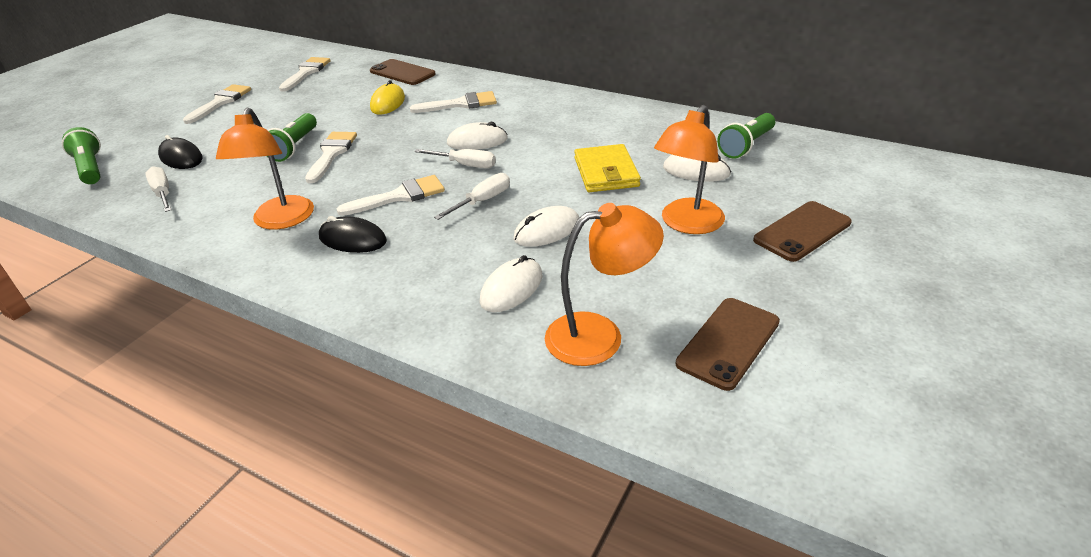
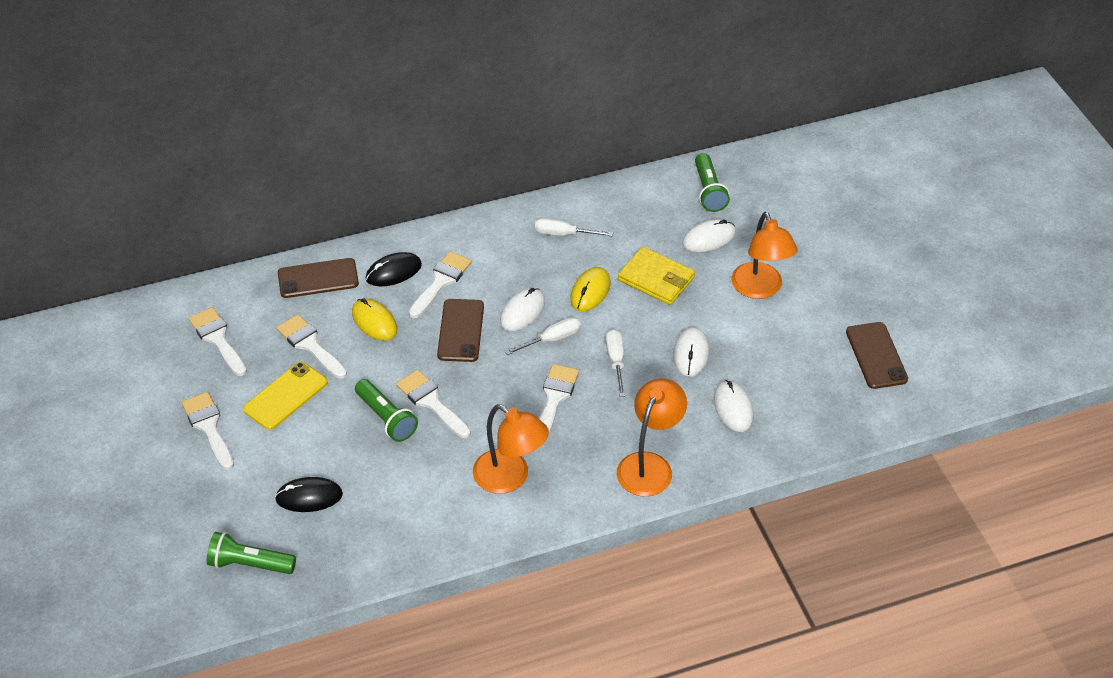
camera: 50 degrees left, 10 degrees up
white screwdriver [145,166,171,212] -> white screwdriver moved to [535,218,613,236]
black mouse [319,216,387,253] -> black mouse moved to [366,252,422,287]
orange lamp [545,203,664,366] -> orange lamp moved to [617,378,687,497]
brown phone [753,201,852,262] -> brown phone moved to [437,299,484,362]
none -> yellow phone [243,362,328,430]
none -> white brush [276,314,347,379]
none -> yellow mouse [570,267,610,312]

